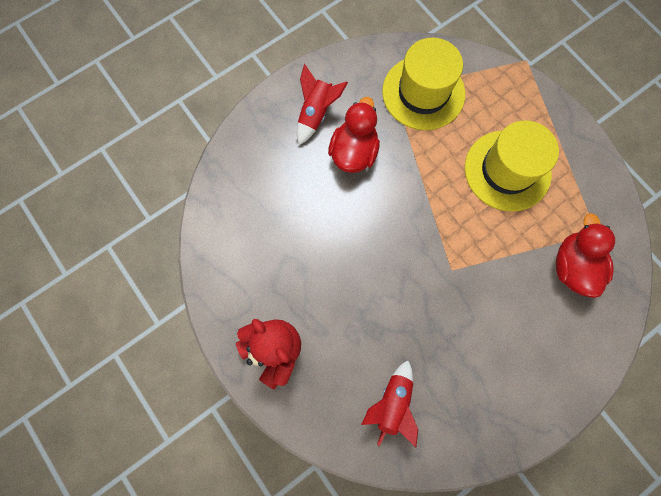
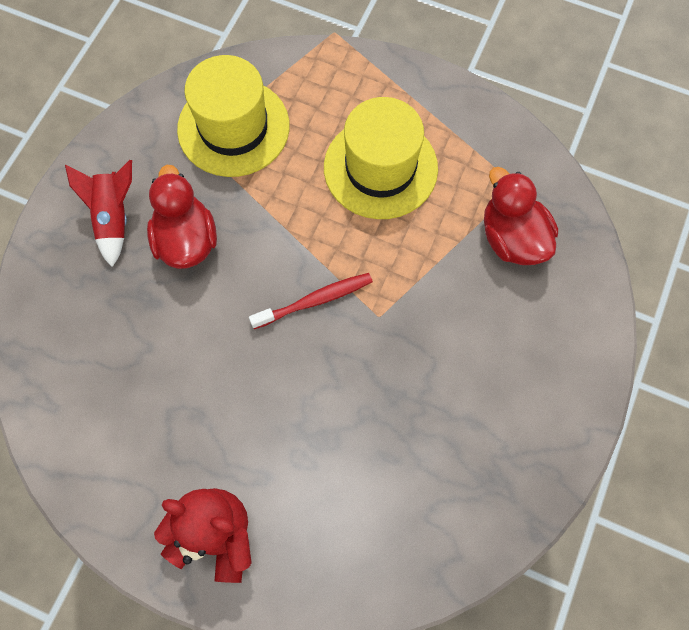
camera: 30 degrees left, 5 degrees down
red rocket [361,360,418,447] -> none
none -> red toothbrush [249,273,373,329]

